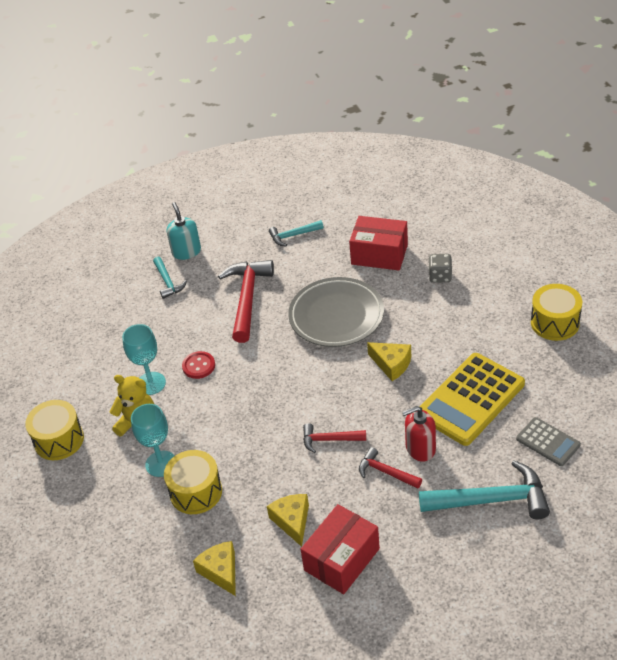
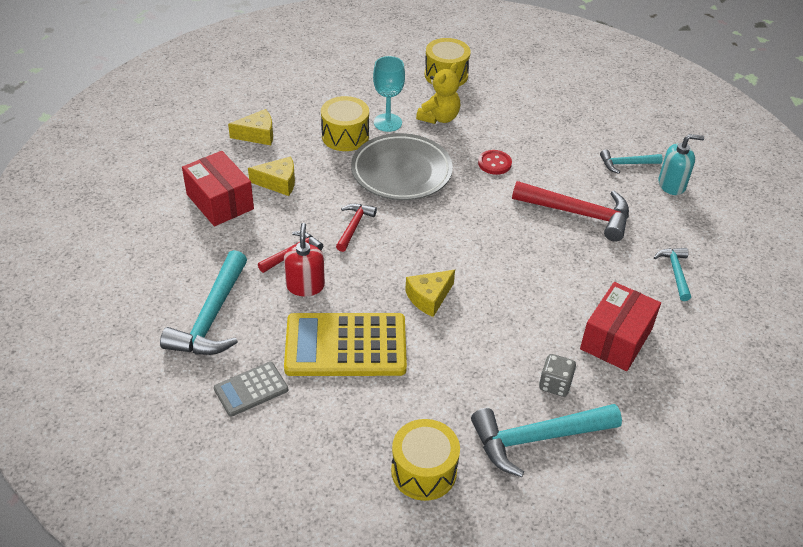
camera: 100 degrees right, 0 degrees up
turquoise goblet [122,324,166,395] -> none
grey plate [288,277,384,347] -> grey plate moved to [351,133,453,200]
yellow calculator [419,353,525,446] -> yellow calculator turned 60 degrees counterclockwise [284,313,407,376]
none -> turquoise hammer [471,404,622,477]

